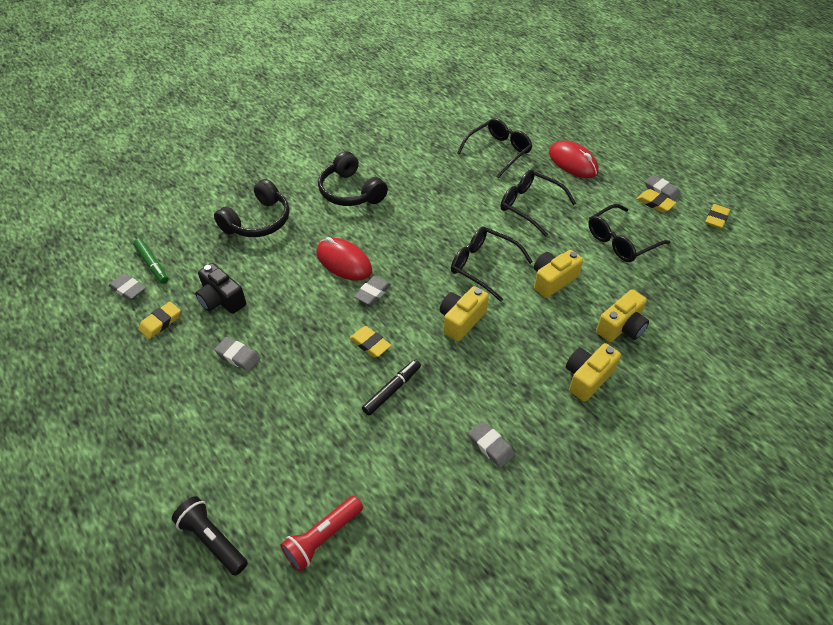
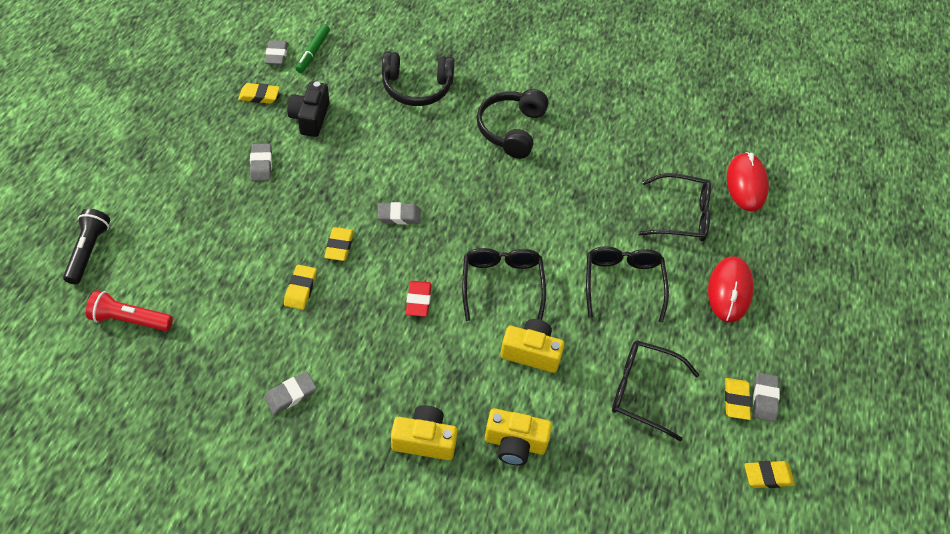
camera: 50 degrees right, 5 degrees up
red mouse [316,237,372,281] -> red mouse moved to [727,152,769,212]
black marker [362,359,421,415] -> yellow eraser [284,265,317,310]
yellow camera [440,286,489,341] -> red eraser [406,281,432,317]
grey eraser [468,421,515,468] -> grey eraser turned 45 degrees clockwise [264,372,317,414]

